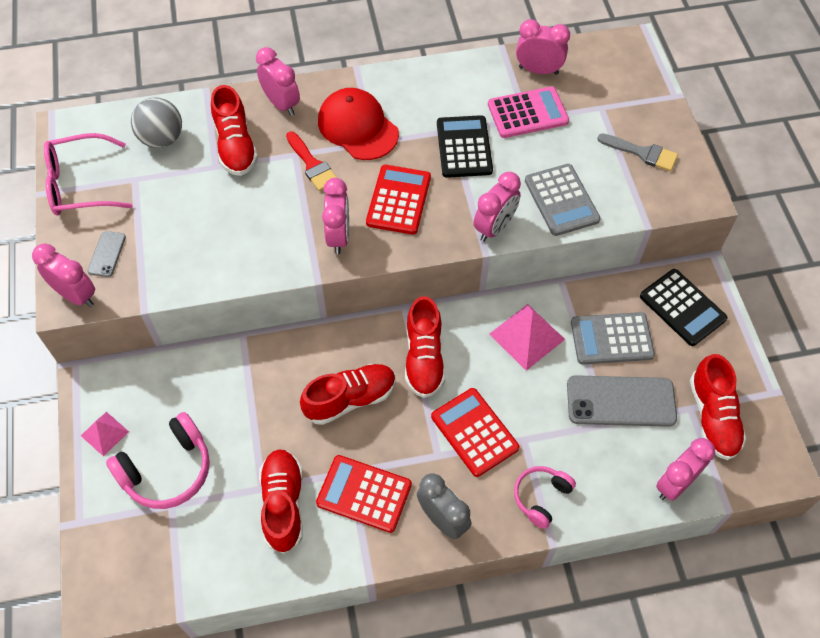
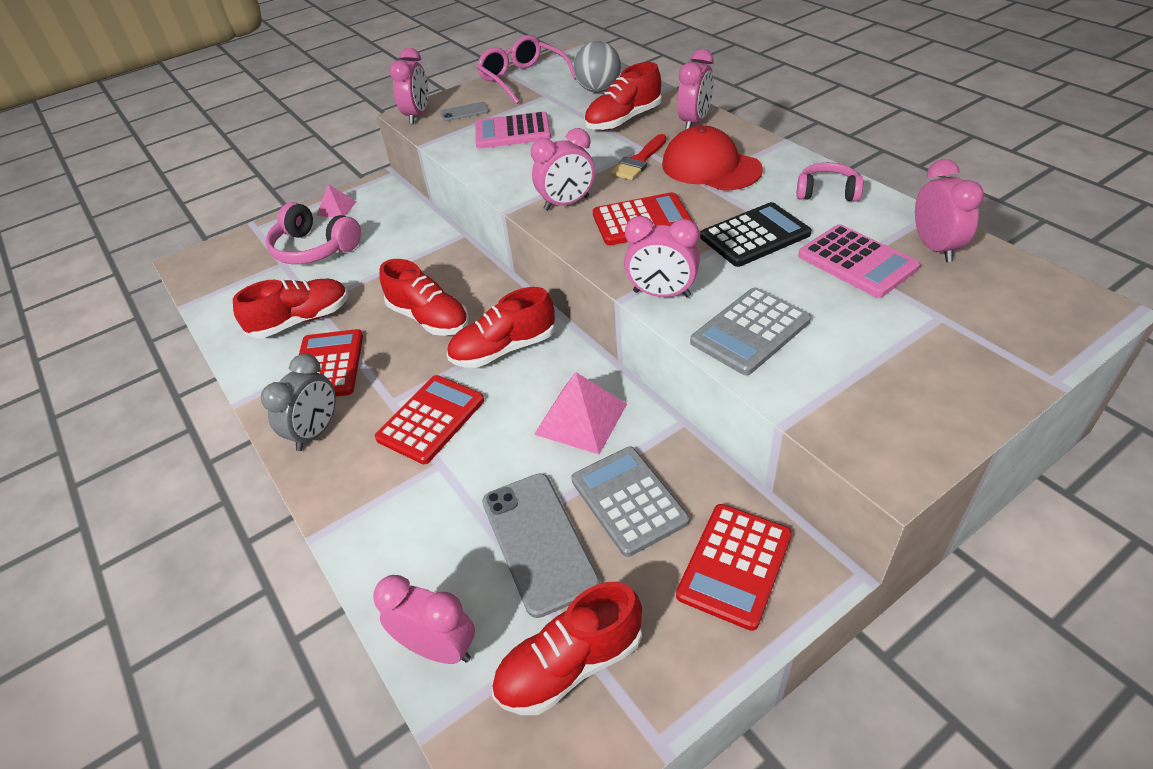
camera: 70 degrees right, 15 degrees down
red cap [318,88,399,160] -> red cap turned 75 degrees counterclockwise [662,125,763,191]
pink headphones [514,466,576,529] -> pink headphones moved to [796,162,863,202]
grey brush [597,133,678,171] -> none
black calculator [640,269,728,346] -> red calculator [676,504,792,631]
none -> pink calculator [475,111,551,149]

